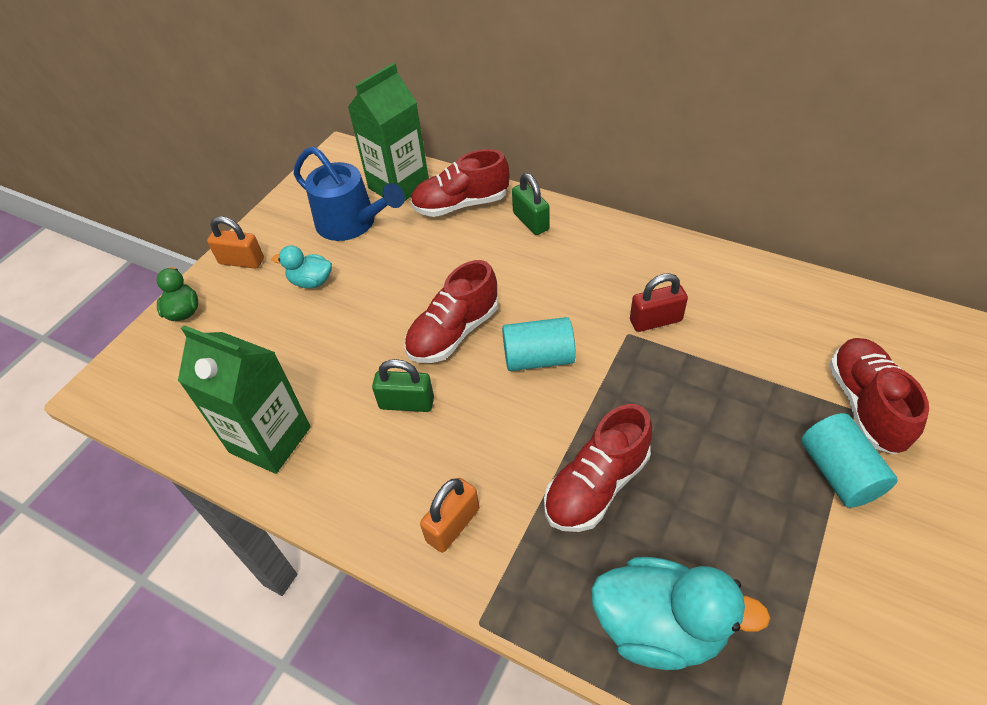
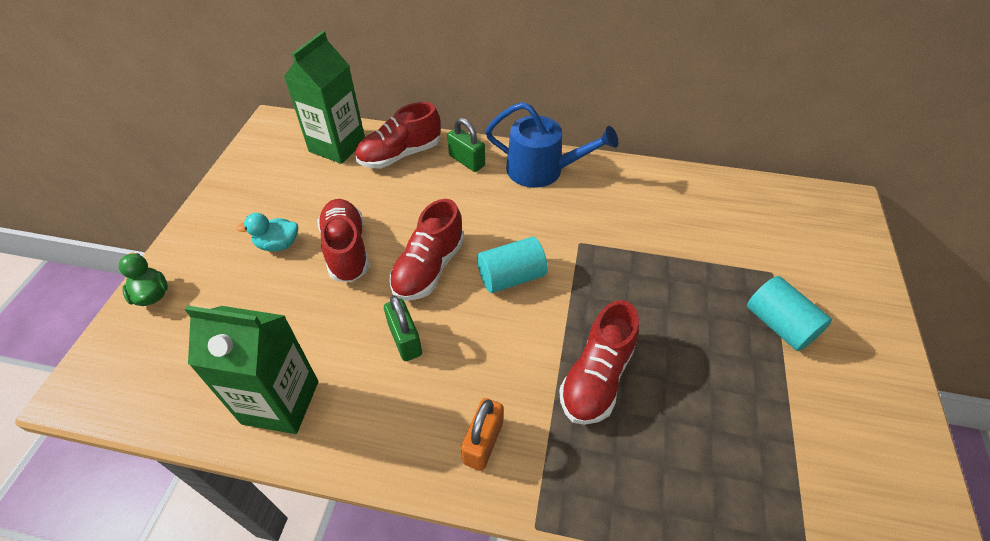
camera: 20 degrees left, 0 degrees up
orange padlock [207,216,264,269] -> none
blue watering can [294,146,405,241] -> blue watering can moved to [486,102,618,188]
green padlock [372,359,434,412] -> green padlock turned 75 degrees clockwise [384,295,422,361]
turquoise duck [591,557,771,670] -> none
red padlock [630,273,688,332] -> none
red shoe [829,338,929,455] -> red shoe moved to [317,199,369,282]

